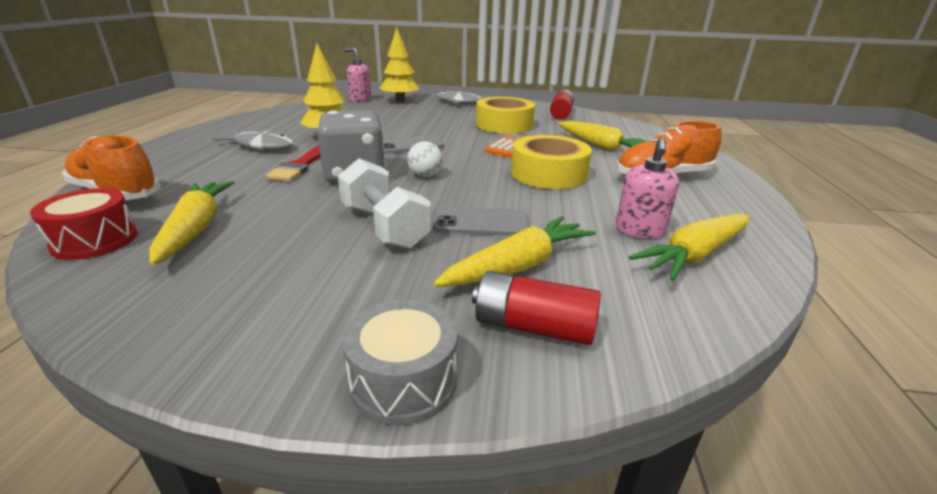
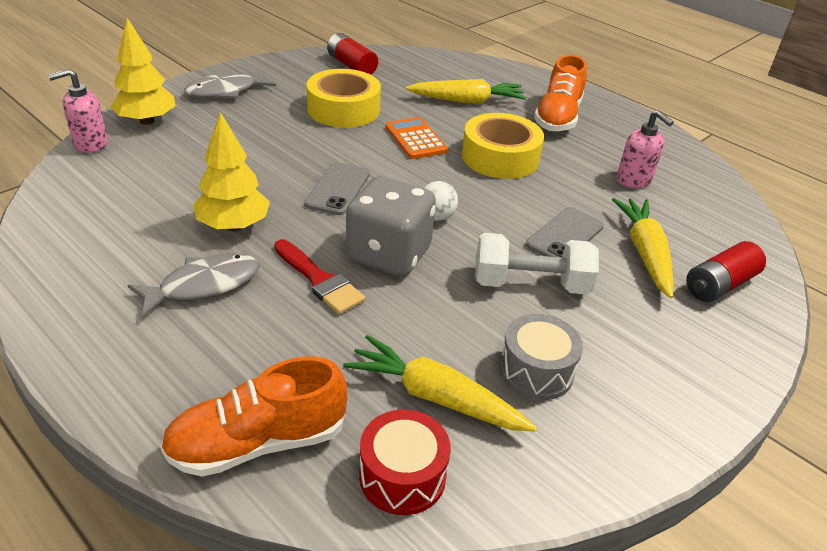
camera: 55 degrees left, 10 degrees up
grey drum [342,299,458,426] -> grey drum moved to [499,314,583,400]
yellow carrot [629,213,750,281] -> none

